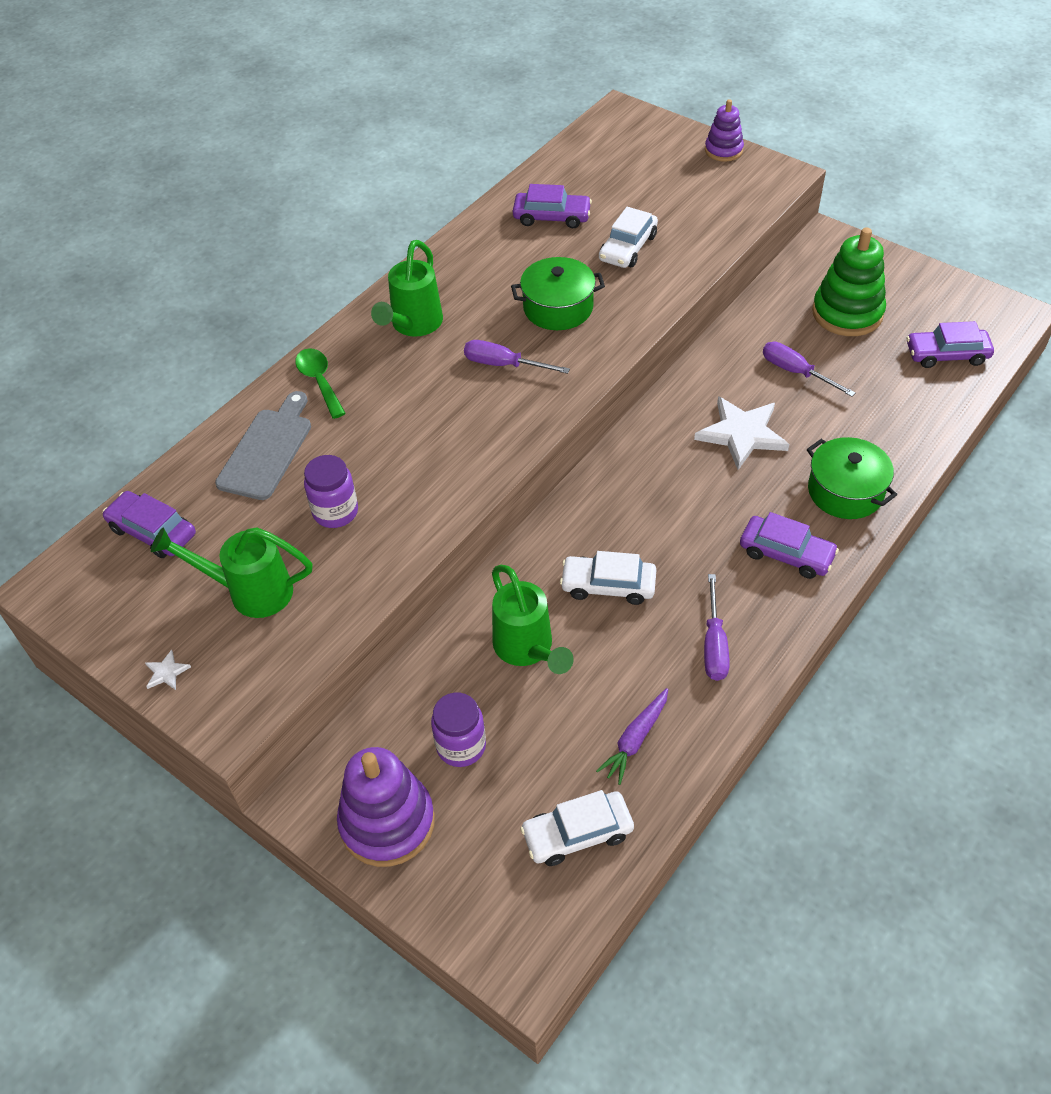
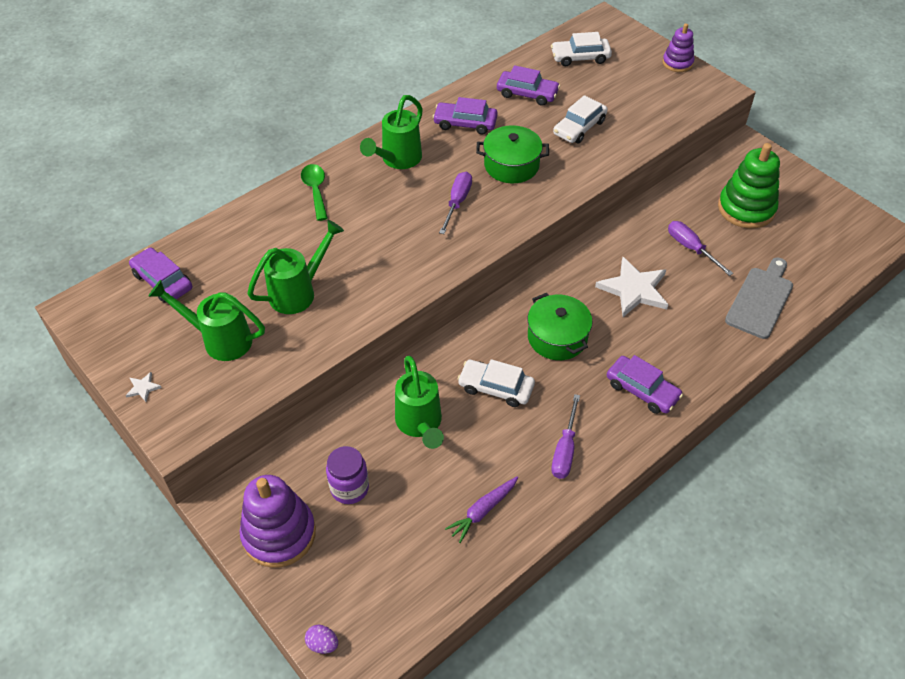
camera: 10 degrees right, 0 degrees up
grey cutting board [215,391,311,500] -> grey cutting board moved to [725,258,793,339]
purple jar [304,455,358,528] -> green watering can [247,220,344,314]
purple screwdriver [464,340,570,374] -> purple screwdriver turned 75 degrees clockwise [439,172,472,234]
white car [520,790,634,866] -> white car moved to [551,32,612,66]
green pot [807,437,897,519] -> green pot moved to [527,293,593,360]
purple car [907,321,994,368] -> purple car moved to [433,97,498,135]
none -> purple egg [305,625,338,654]

